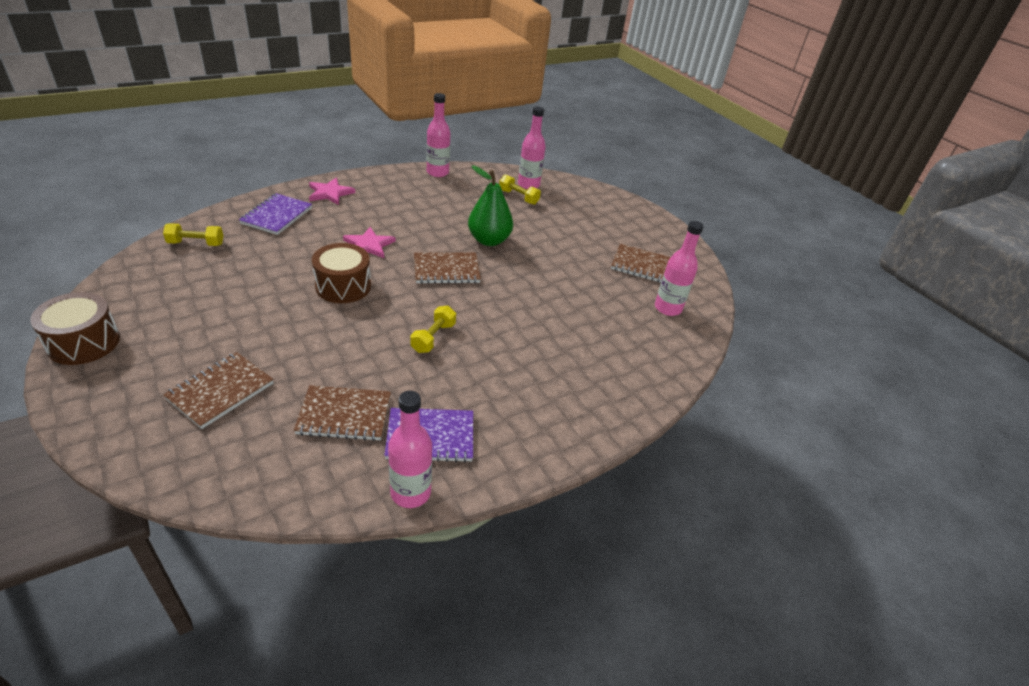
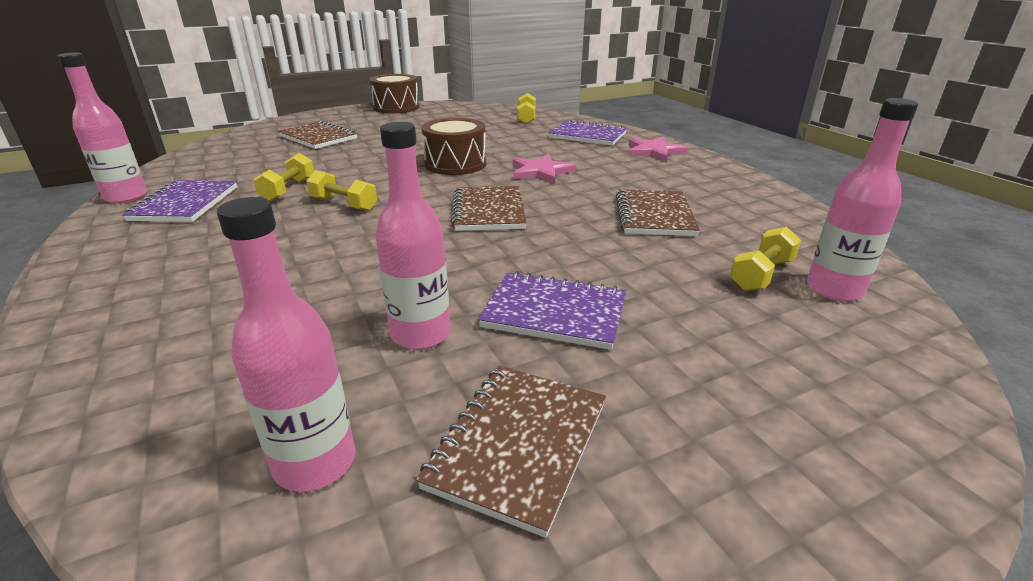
camera: 100 degrees right, 10 degrees down
brown notebook [294,385,391,441] -> brown notebook moved to [616,189,700,236]
pink bottle [426,93,450,177] -> pink bottle moved to [375,122,451,349]
green pear [468,165,513,246] -> none
none -> yellow dumbbell [254,153,314,201]
none -> purple notebook [478,271,627,350]

